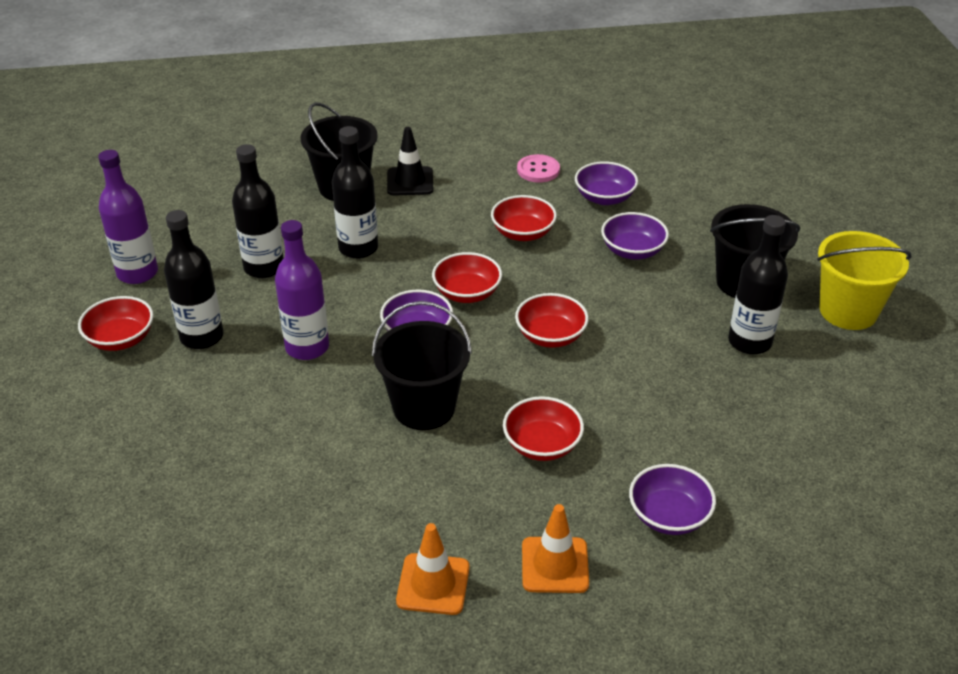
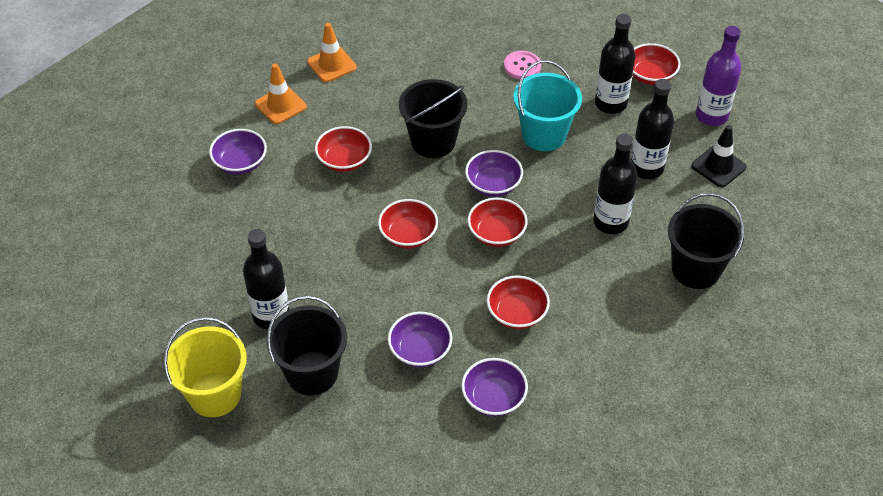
camera: 140 degrees right, 10 degrees up
purple bottle [275,220,329,360] -> turquoise bucket [513,60,582,151]
black traffic cone [387,127,434,196] -> black traffic cone moved to [691,125,747,187]
pink button [517,154,560,183] -> pink button moved to [504,51,541,79]

